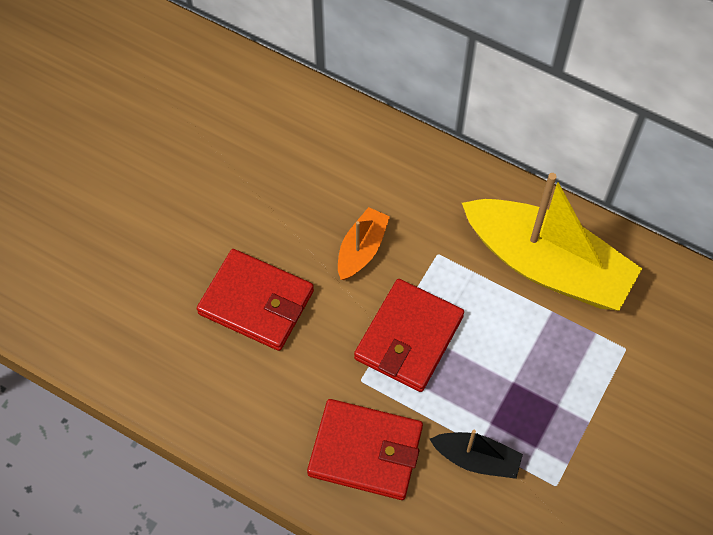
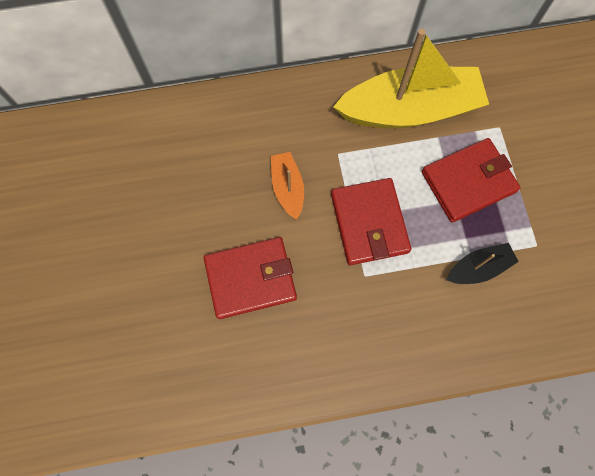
camera: 40 degrees left, 10 degrees up
red wallet [307,399,423,500] -> red wallet moved to [422,138,521,222]

